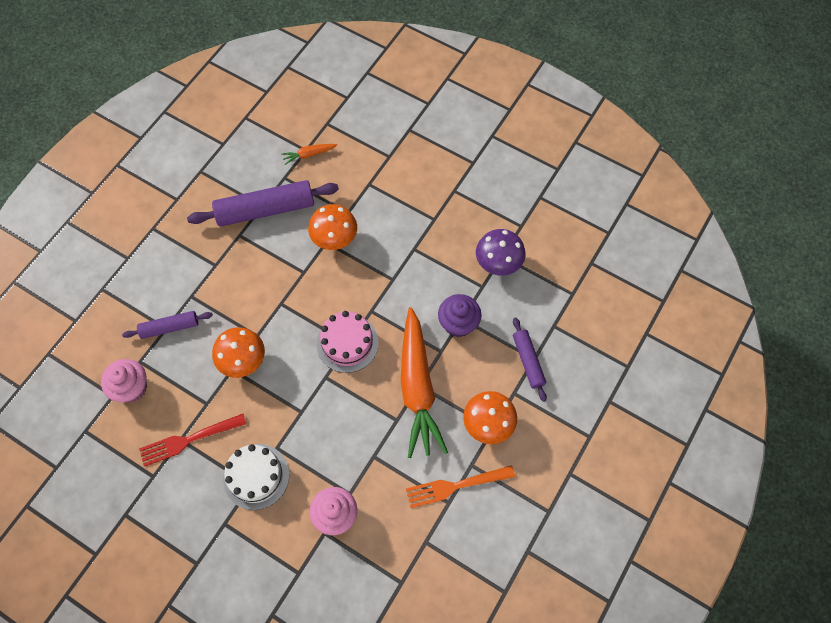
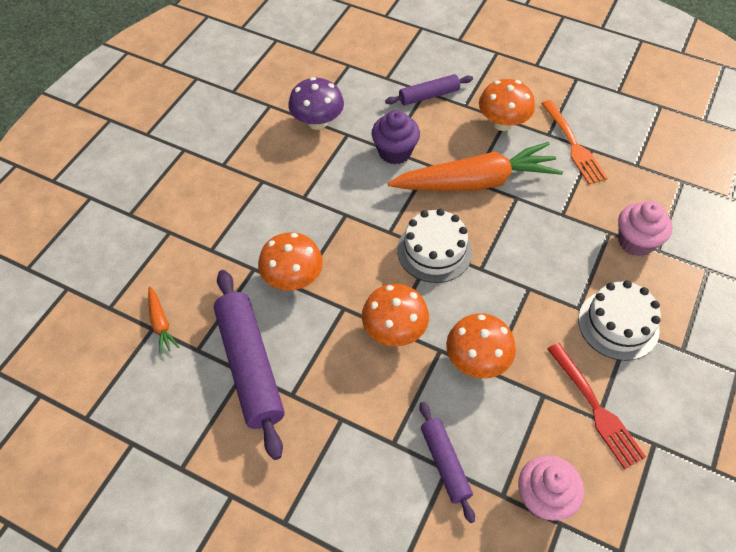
camera: 95 degrees left, 10 degrees down
pink cake [317,311,379,373] -> white cake [397,209,472,283]
none -> orange mushroom [362,284,429,346]

